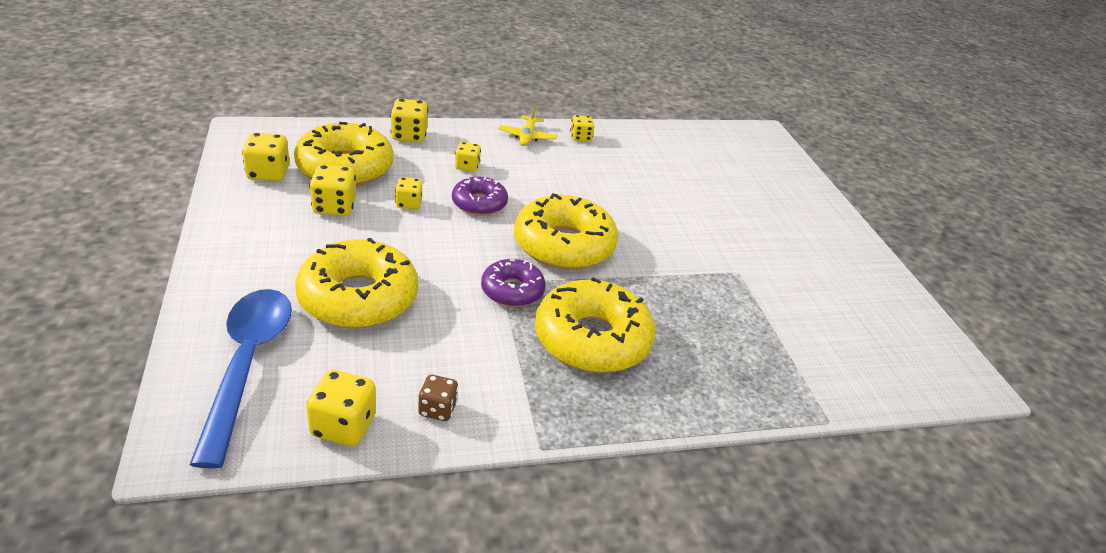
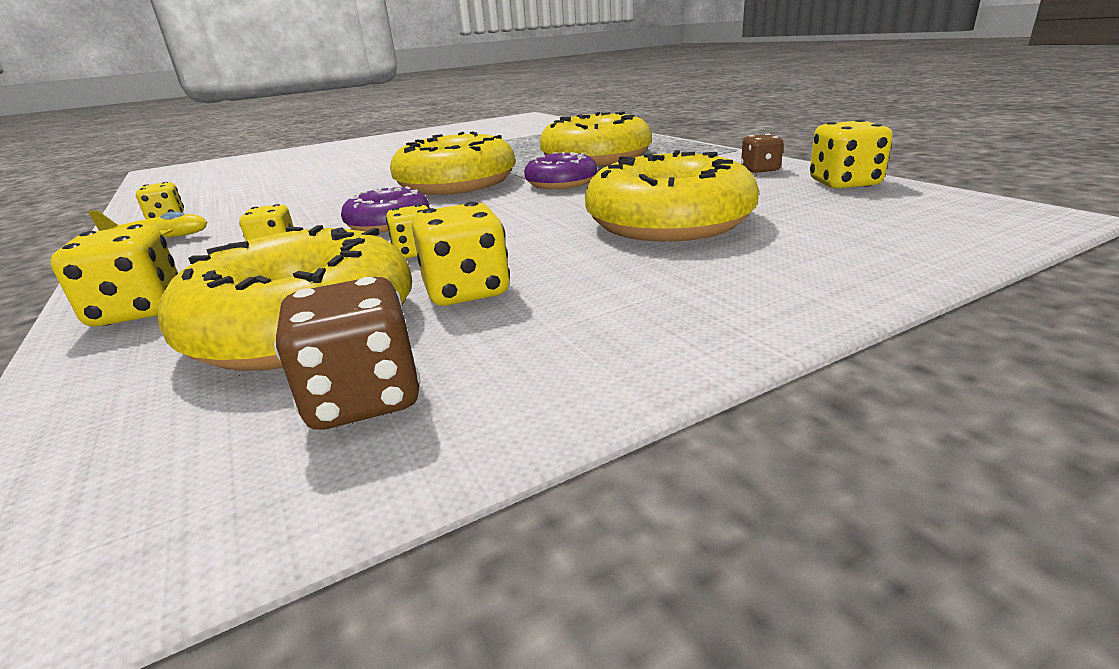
camera: 100 degrees left, 10 degrees down
blue spoon [189,289,292,469] -> none
yellow dice [242,133,290,181] -> brown dice [274,277,420,430]

